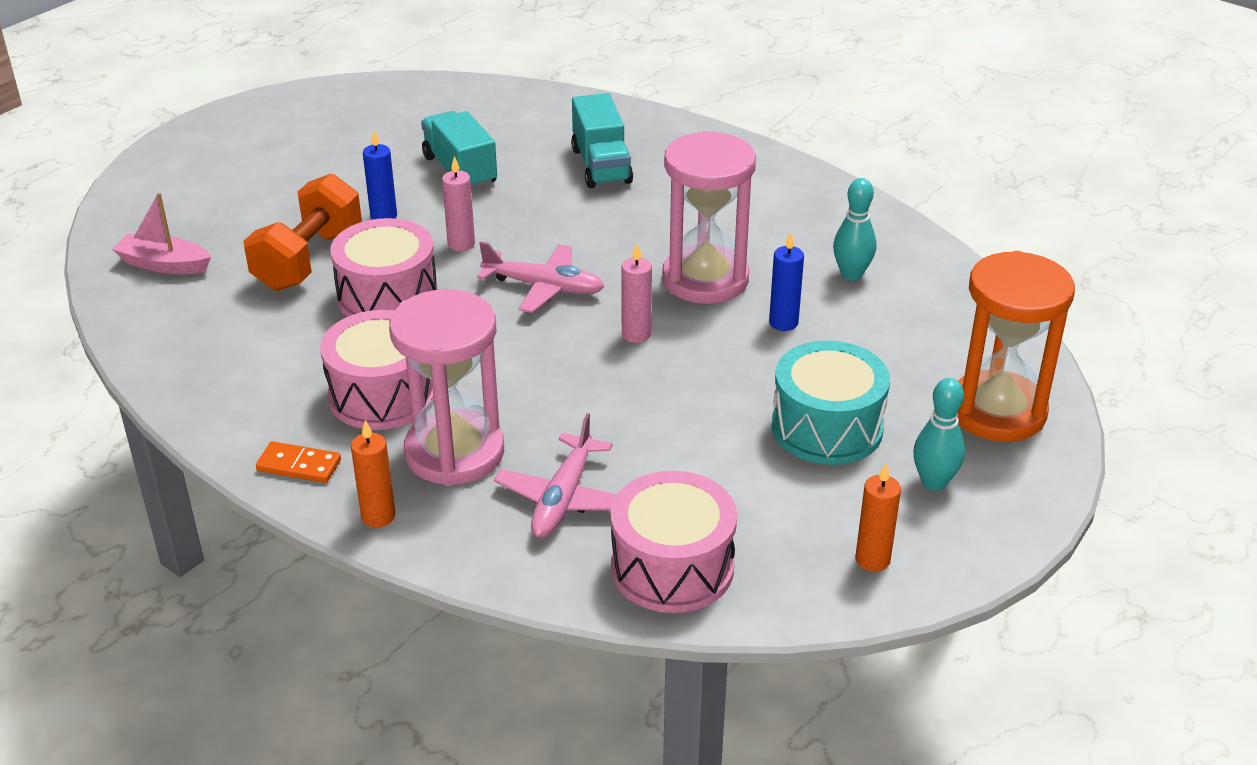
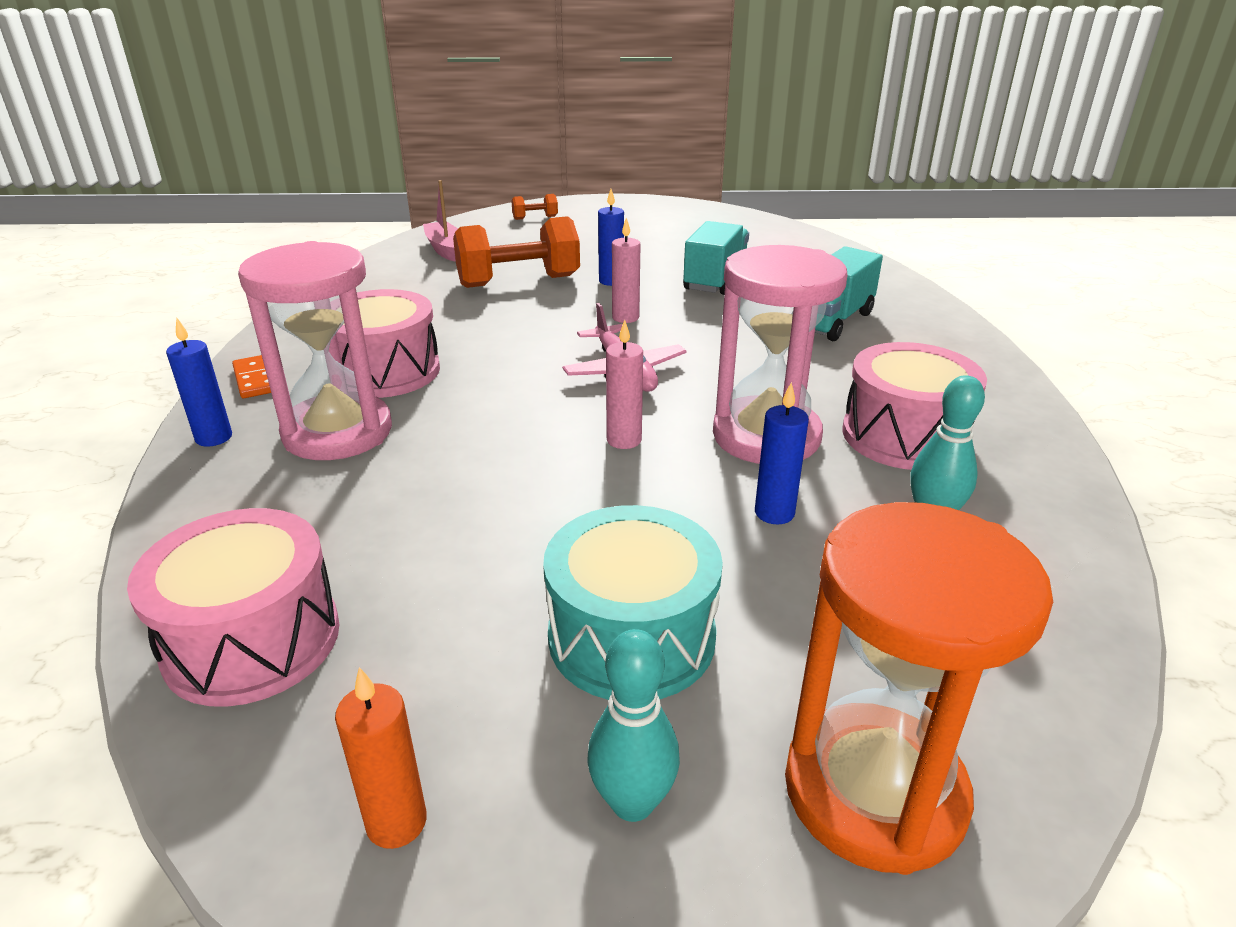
camera: 50 degrees right, 5 degrees down
pink drum [330,218,438,317] -> pink drum moved to [843,342,987,470]
orange candle [351,420,395,527] -> blue candle [166,318,232,447]
pink plane [494,413,617,538] -> none
none -> orange dumbbell [511,194,558,220]

